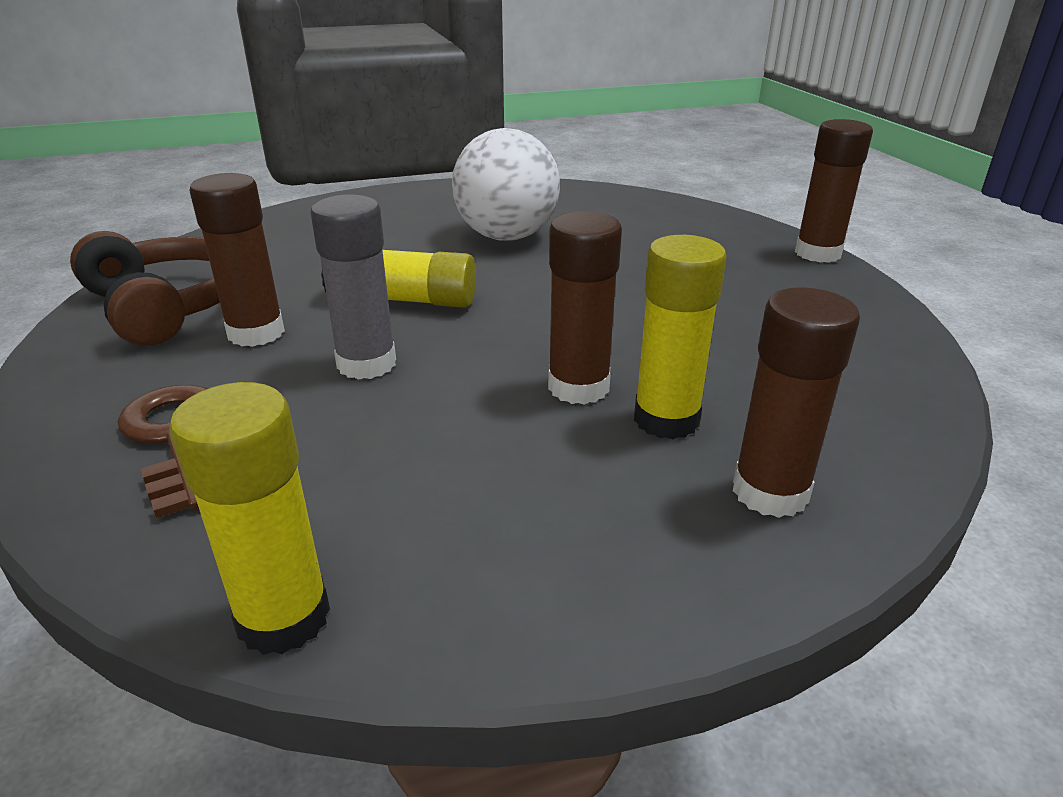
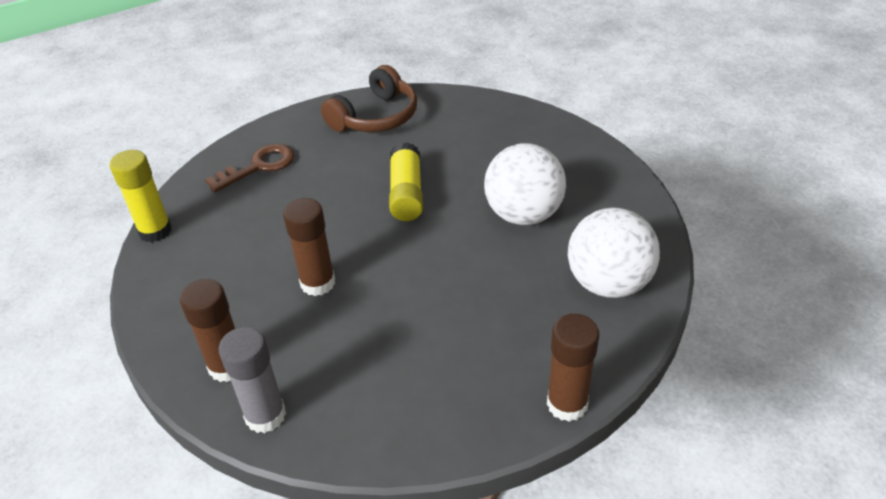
camera: 80 degrees right, 10 degrees up
brown glue stick [189,173,285,347] -> none
grey glue stick [310,195,396,380] -> grey glue stick moved to [219,327,286,433]
yellow glue stick [634,235,726,439] -> none
none -> white ball [568,208,660,298]

